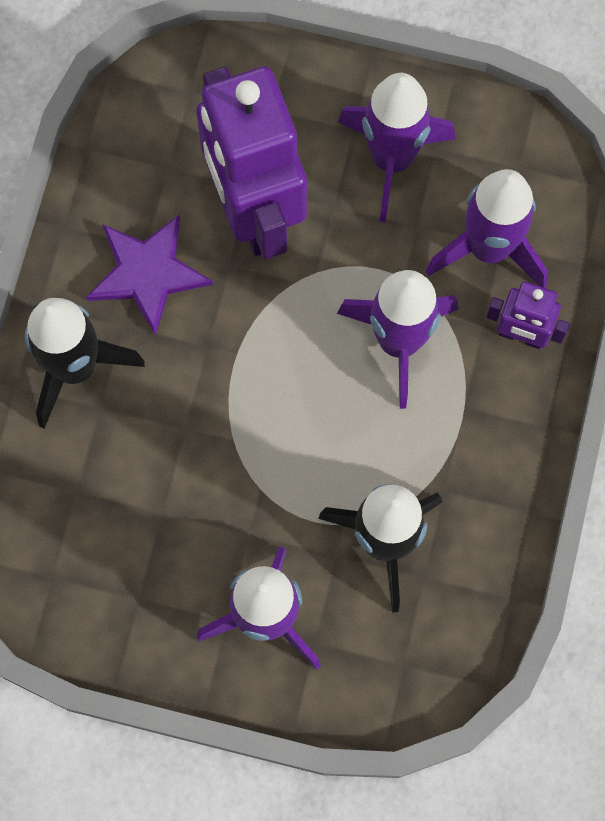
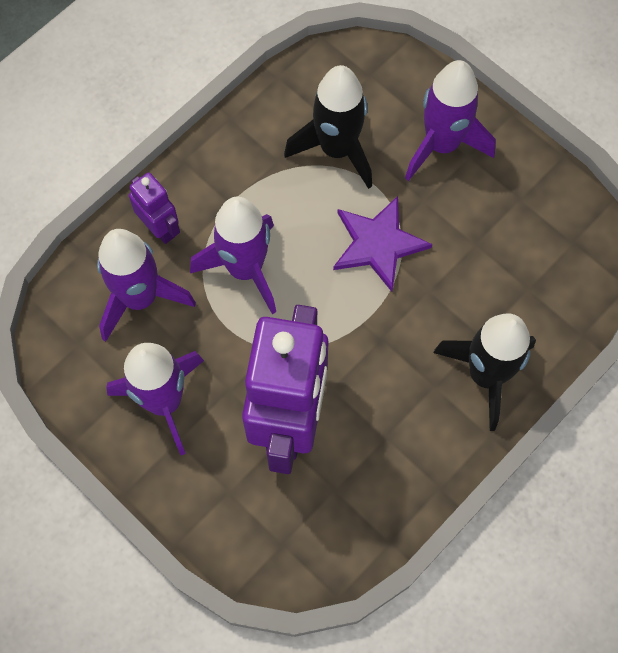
camera: 150 degrees left, 5 degrees down
purple star [86,214,213,336] -> purple star moved to [333,196,433,292]

